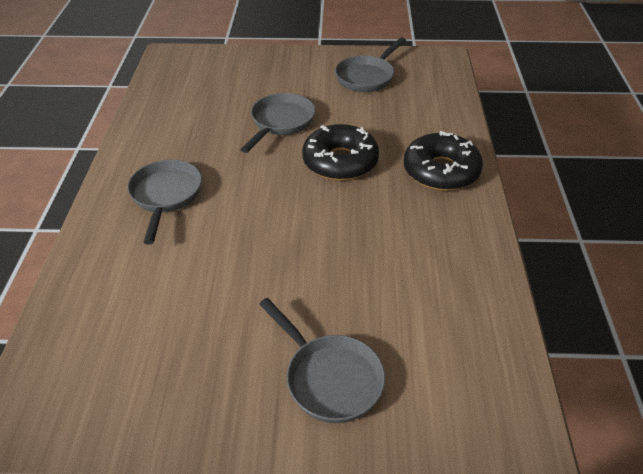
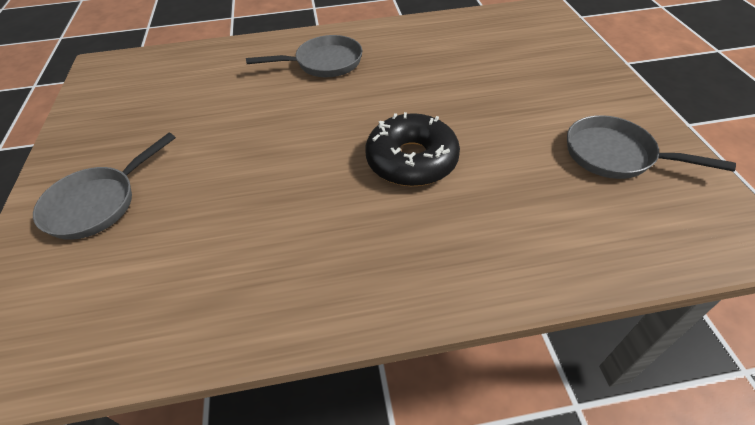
camera: 80 degrees right, 5 degrees up
grey pan [240,93,315,153] -> none
black donut [404,131,483,191] -> none

